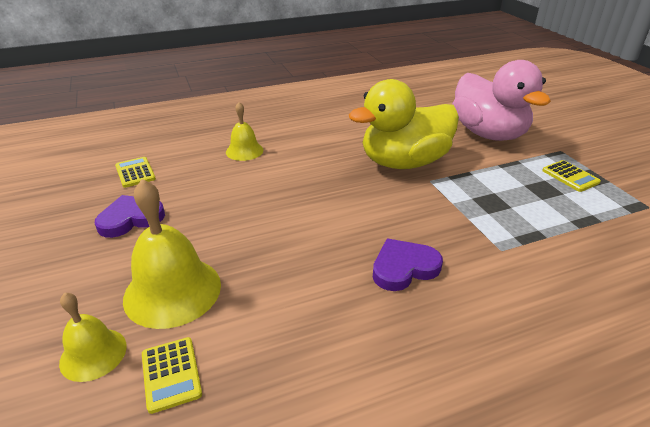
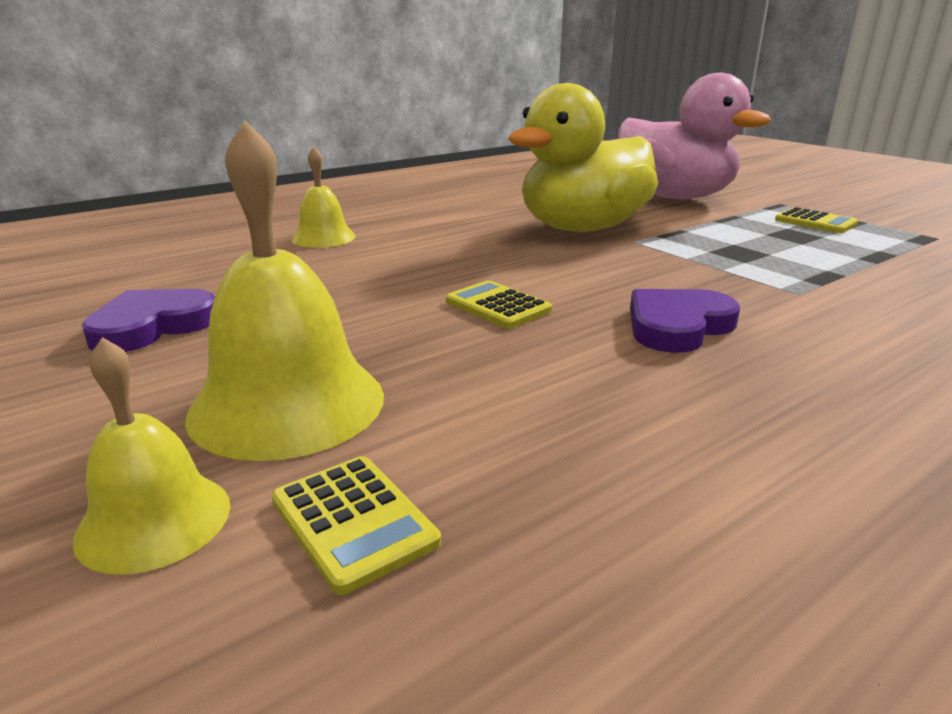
camera: 15 degrees left, 10 degrees down
yellow calculator [115,157,156,188] -> yellow calculator moved to [446,280,552,329]

